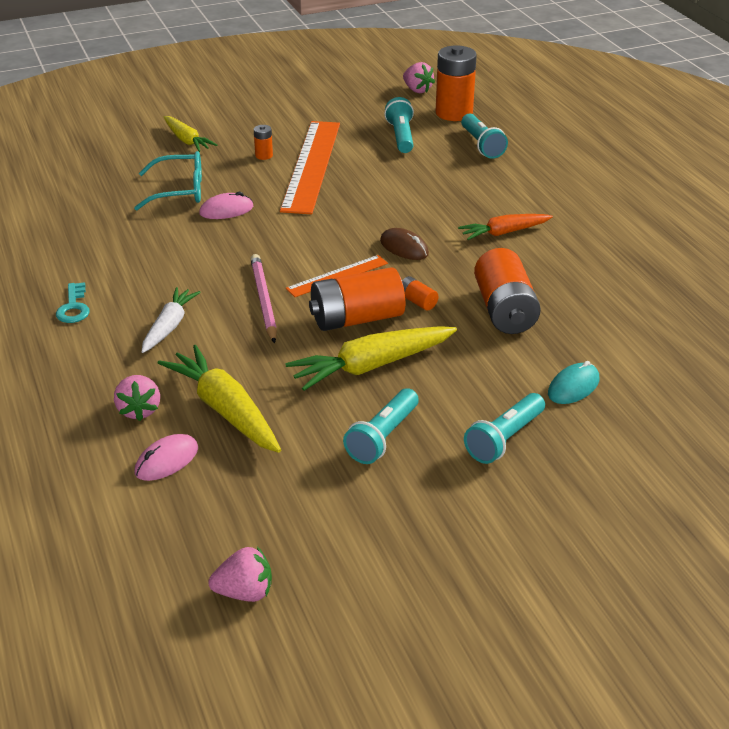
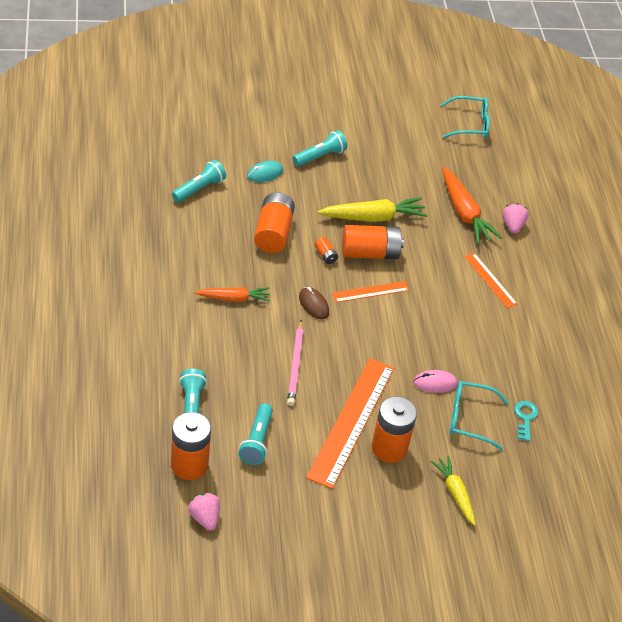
camera: 170 degrees left, 10 degrees up
turquoise key [56,282,90,323] -> turquoise key moved to [514,401,538,441]
pink mouse [135,434,198,481] -> none
white carrot [142,287,201,353] -> orange ruler [465,253,517,308]
yellow carrot [158,345,281,453] -> orange carrot [442,167,502,244]
pink strawberry [208,547,272,602] -> turquoise glasses [440,96,490,138]
pink pencil [251,254,277,343] -> pink pencil moved to [287,319,304,406]
orange battery [254,125,273,160] -> orange battery [372,396,417,463], size x2.25
turquoise flashlight [343,388,419,464] -> turquoise flashlight moved to [172,160,226,202]

